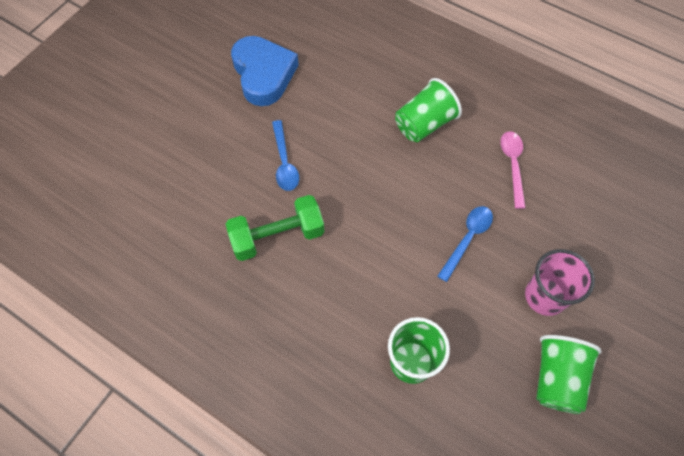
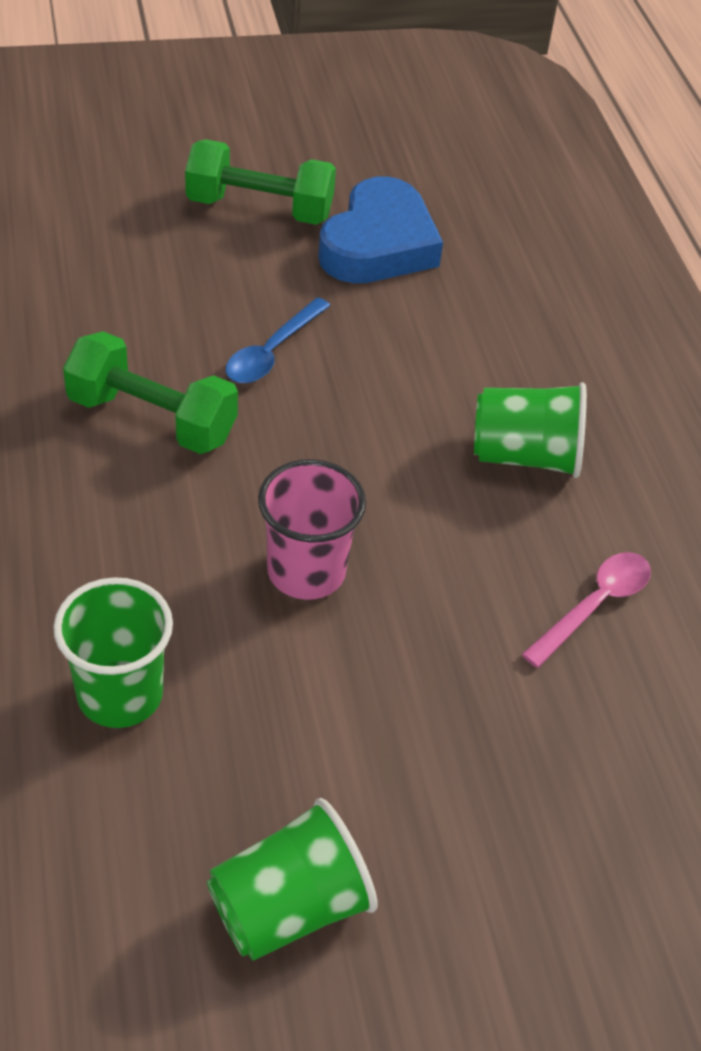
camera: 40 degrees right, 15 degrees down
blue spoon [437,206,493,282] -> none
pink cup [525,249,595,316] -> pink cup moved to [258,459,366,600]
none -> green dumbbell [185,139,336,225]

